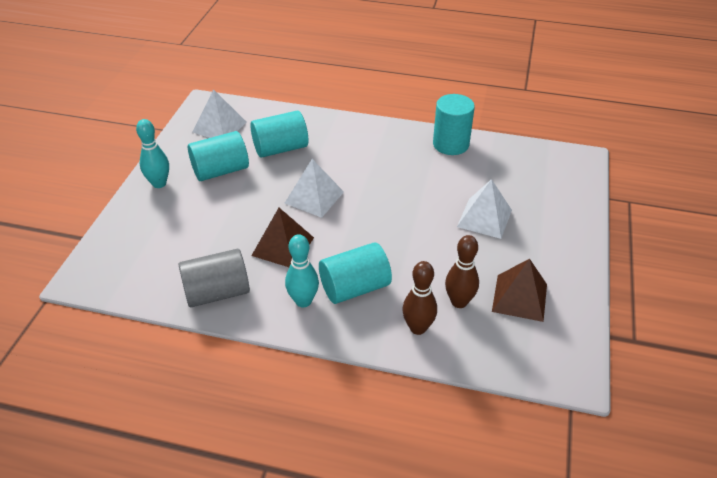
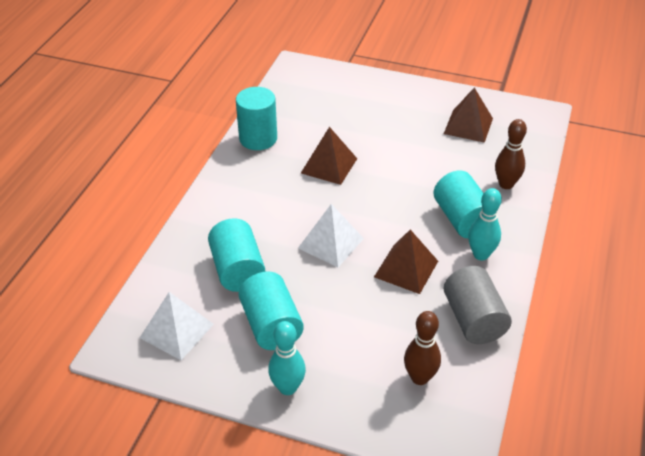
camera: 85 degrees left, 0 degrees up
brown bowling pin [445,235,479,308] -> brown bowling pin moved to [404,311,441,385]
white pyramid [457,179,512,239] -> none
none -> brown pyramid [301,127,357,185]

